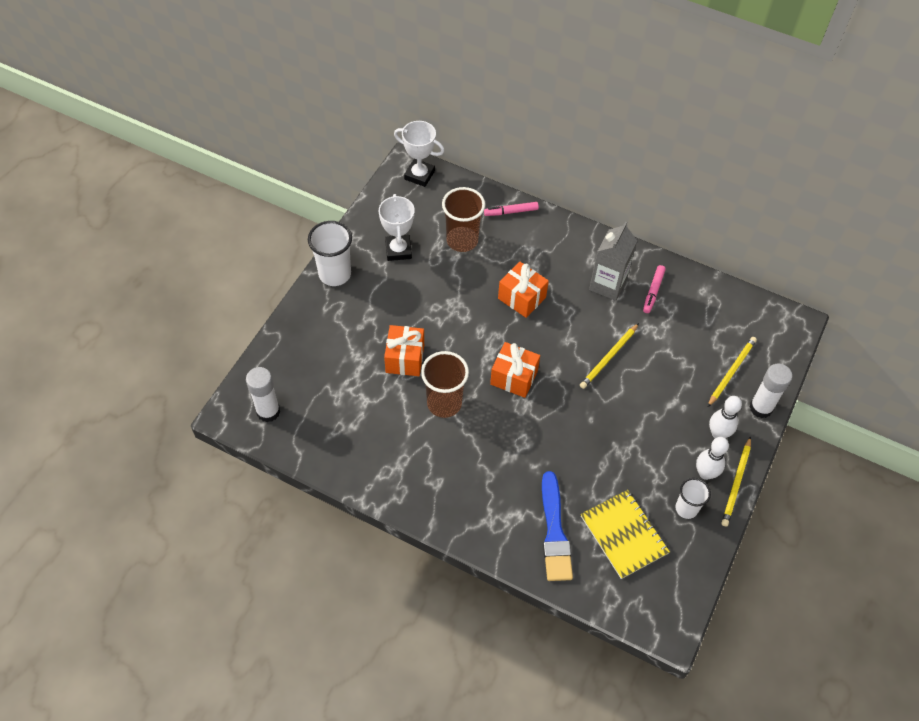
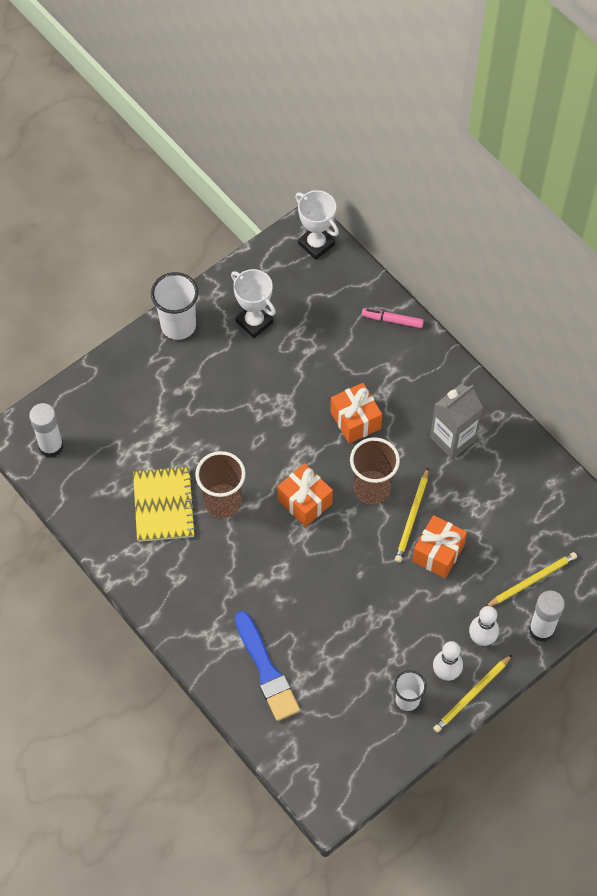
camera: 25 degrees right, 5 degrees up
white trophy [379,194,415,261] -> white trophy turned 60 degrees counterclockwise [231,269,276,338]
orange gift [384,325,424,376] -> orange gift moved to [412,515,467,578]
brown cup [442,187,485,252] -> brown cup moved to [350,437,400,505]
blue brush [542,471,573,581] -> blue brush turned 45 degrees counterclockwise [235,611,300,721]
yellow pencil [580,323,639,389] -> yellow pencil turned 45 degrees counterclockwise [395,468,429,563]
yellow notebook [581,490,670,579] -> yellow notebook moved to [133,467,196,542]
pink marker [643,265,666,313] -> none

